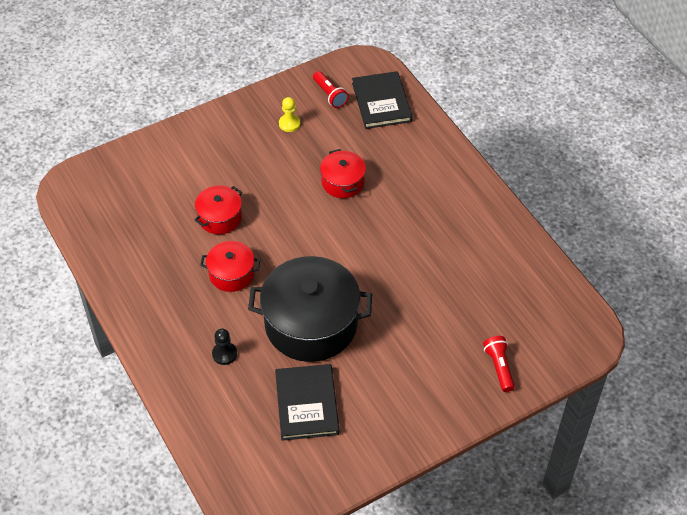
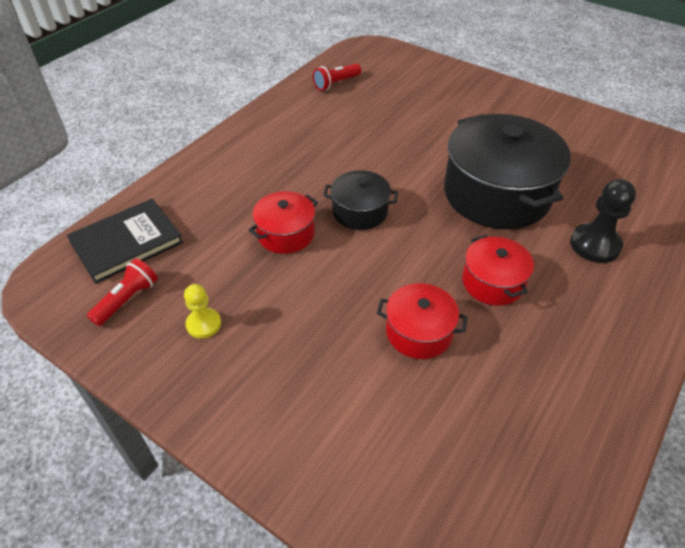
camera: 115 degrees left, 5 degrees down
black pawn [212,329,237,365] -> black pawn [570,179,636,263], size x1.59
black book [275,364,339,441] -> none
red flashlight [483,336,515,392] -> red flashlight moved to [313,63,361,91]
none -> black pot [323,170,398,230]

